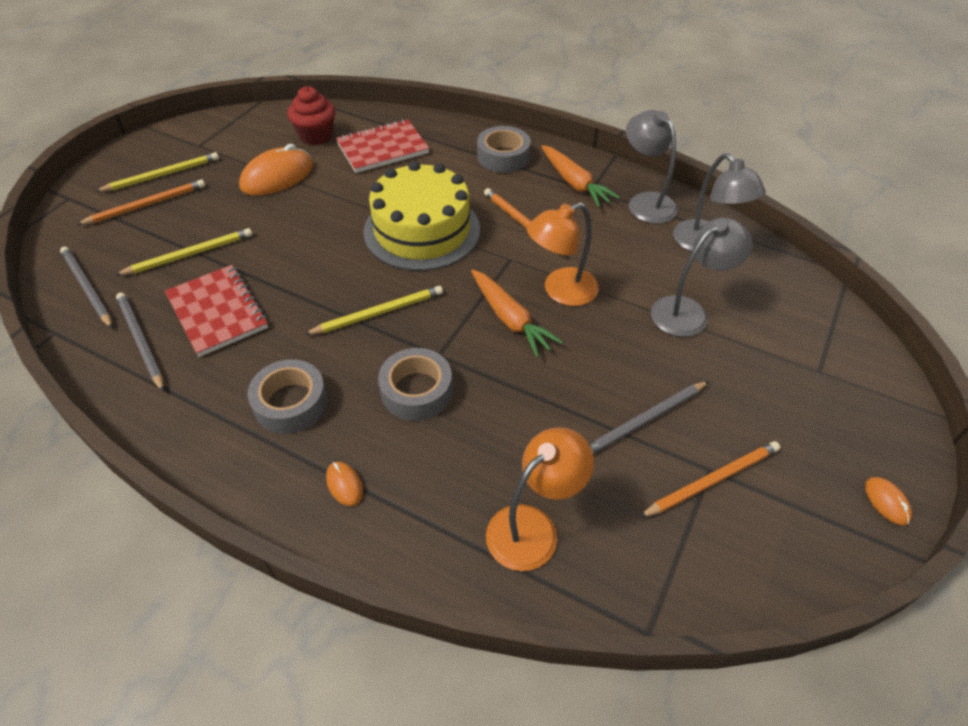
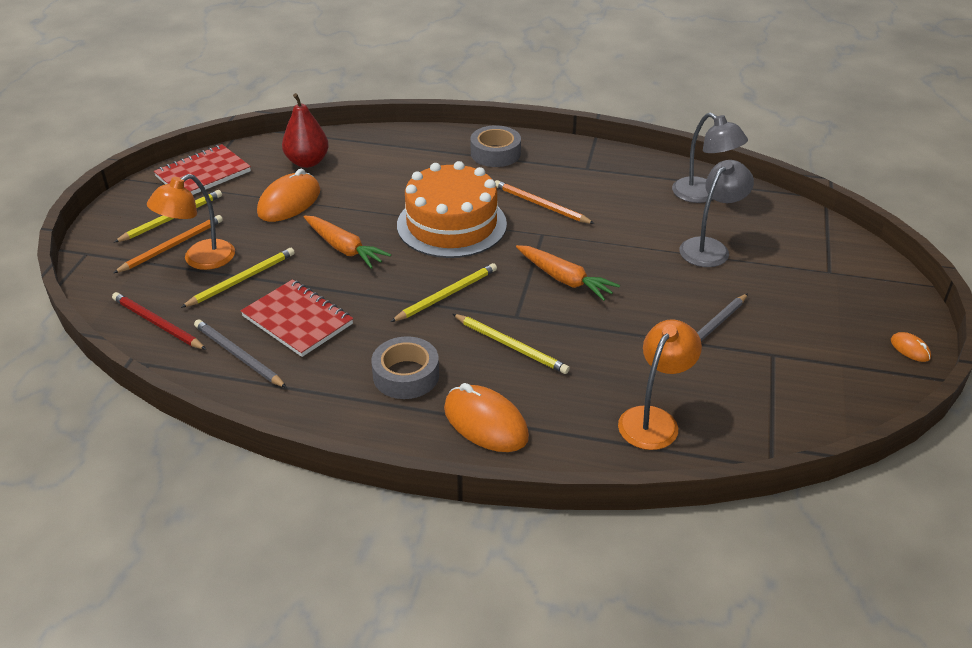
camera: 15 degrees left, 10 degrees down
grey pencil [60,247,112,328] -> red pencil [112,292,207,350]
red cupcake [288,86,335,145] -> red pear [282,93,329,168]
orange mouse [326,462,363,506] -> orange mouse [444,383,529,452], size x2.14
red notebook [336,119,429,173] -> red notebook moved to [154,144,251,195]
yellow cake [363,161,480,271] -> orange cake [397,161,507,258]
grey tape [378,348,453,421] -> yellow pencil [453,314,570,374]
orange lamp [527,202,599,306] -> orange lamp moved to [147,174,235,270]
orange carrot [541,145,620,207] -> orange carrot moved to [304,216,391,269]
grey lamp [626,110,678,224] -> none
orange pencil [639,441,780,518] -> none

